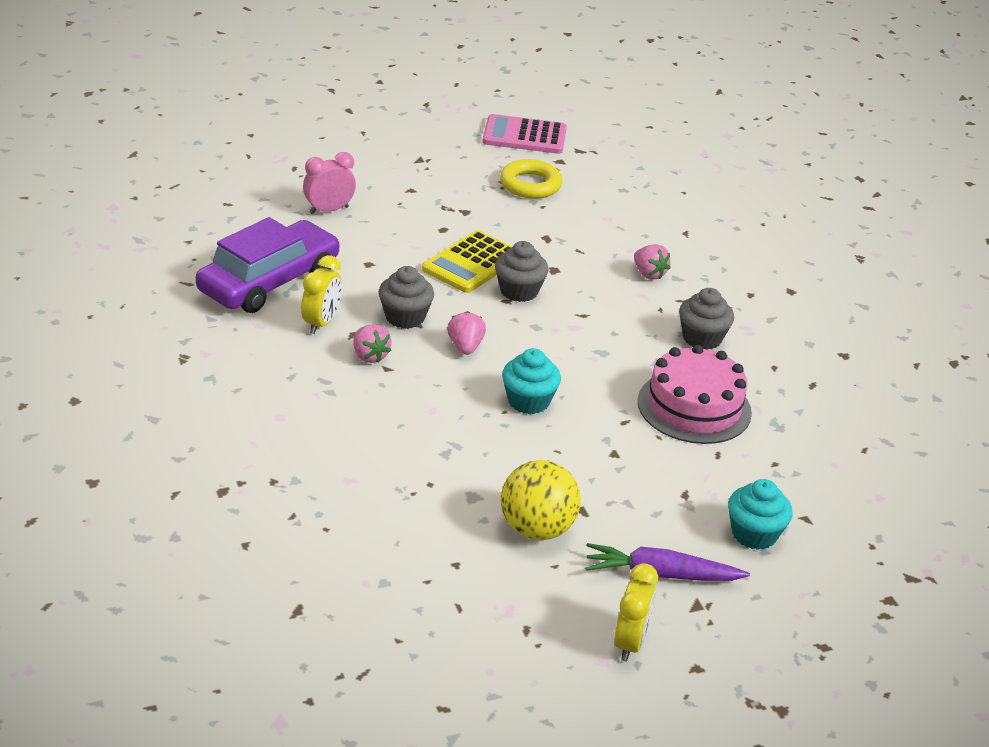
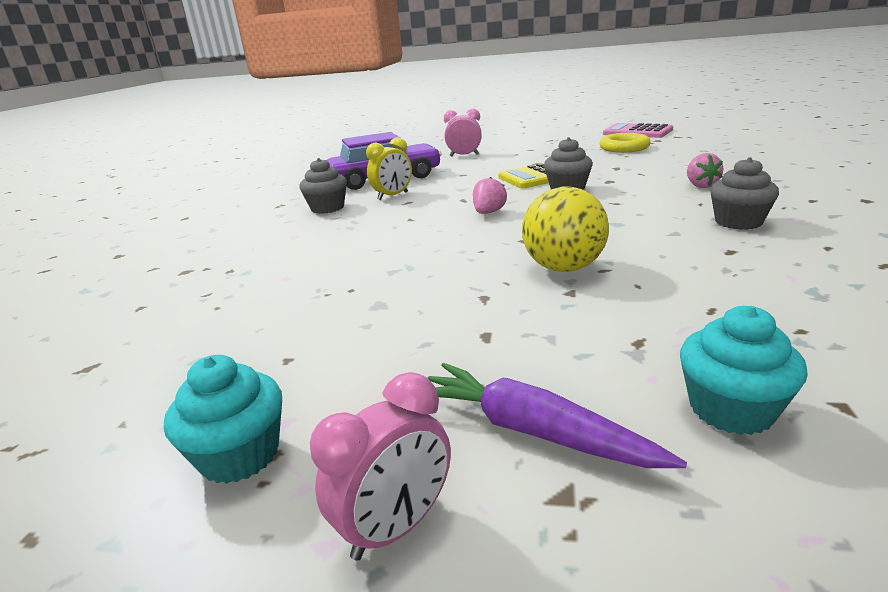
camera: 35 degrees right, 10 degrees down
pink strawberry [353,324,392,363] -> none
grey cupcake [379,266,434,329] -> grey cupcake moved to [299,158,347,214]
yellow ball [501,460,581,540] -> yellow ball moved to [522,187,609,272]
turquoise cupcake [502,348,561,414] -> turquoise cupcake moved to [164,355,282,484]
yellow clock [614,563,658,662] -> pink clock [310,372,451,561]
pink cake [638,344,752,444] -> none

